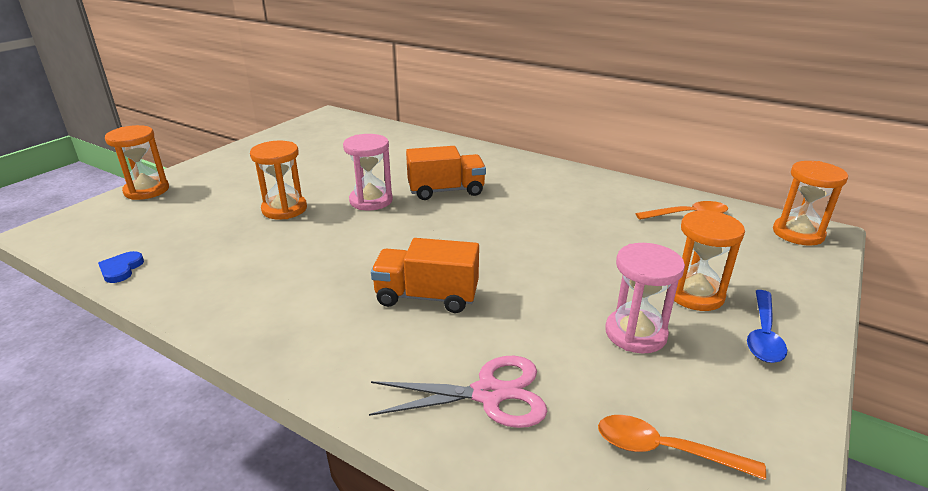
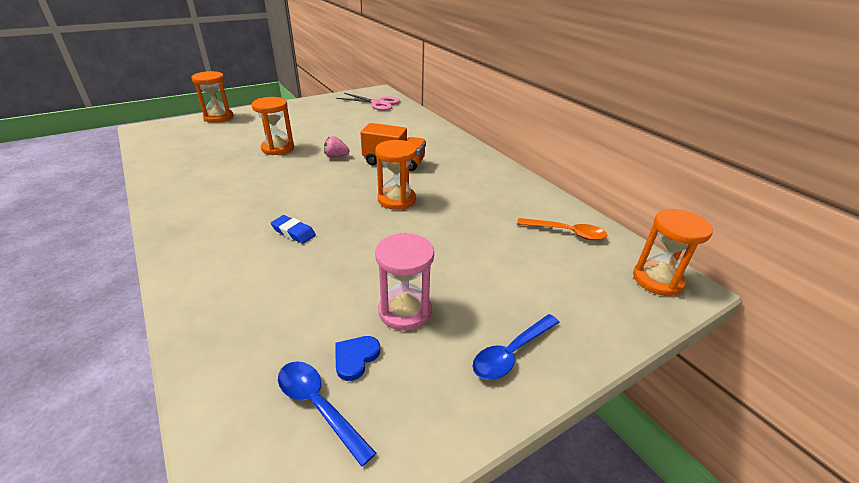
camera: 25 degrees right, 5 degrees up
blue heart [98,251,144,283] -> blue heart moved to [335,336,380,381]
pink hourglass [343,134,393,210] -> pink strawberry [324,136,350,158]
pink scissors [369,356,547,428] -> pink scissors moved to [336,93,400,111]
orange truck [371,238,479,313] -> blue eraser [271,215,316,244]
orange spoon [598,415,766,480] -> blue spoon [278,361,376,467]
orange hourglass [674,210,745,311] -> orange hourglass moved to [375,140,417,210]

